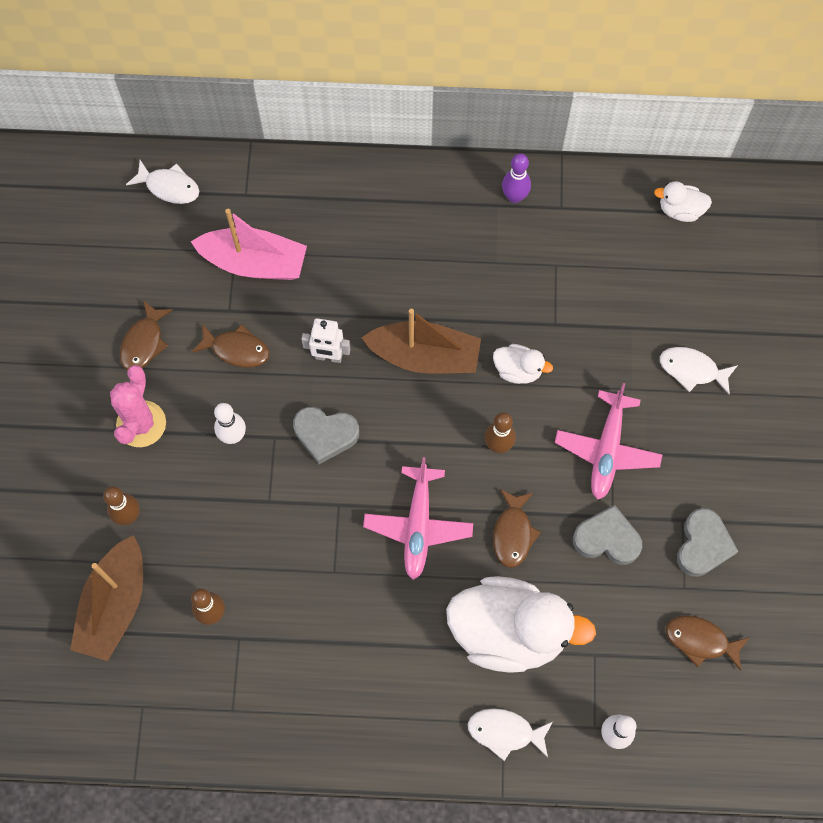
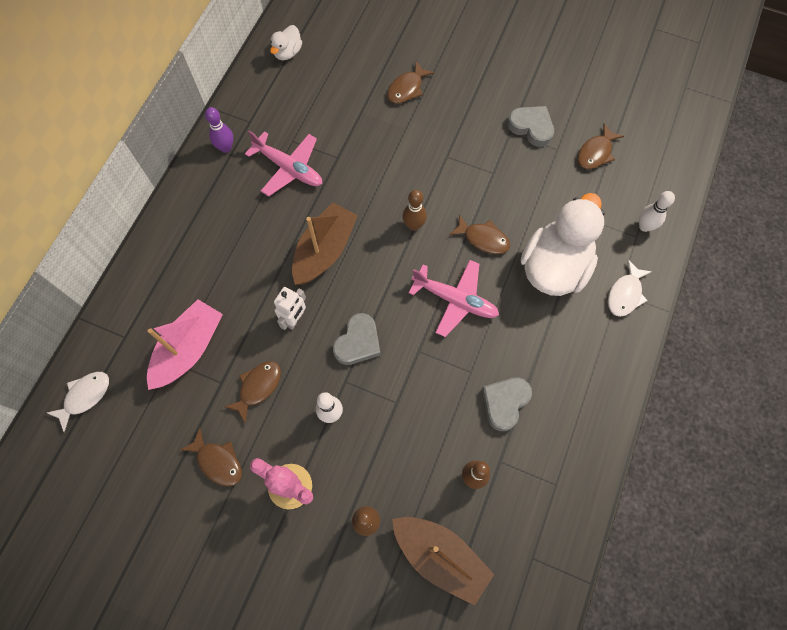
camera: 70 degrees left, 0 degrees up
white duck [493,344,553,384] -> none
pink plane [555,383,663,500] -> pink plane moved to [245,131,322,197]
grey heart [573,505,642,565] -> grey heart moved to [482,377,532,431]
white fish [660,347,738,395] -> brown fish [387,61,434,104]

